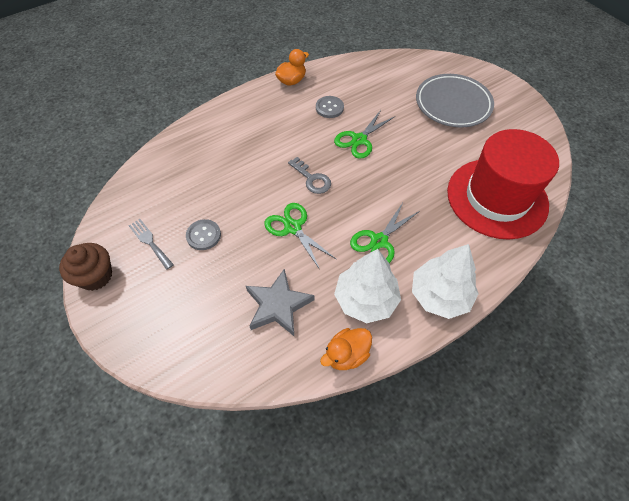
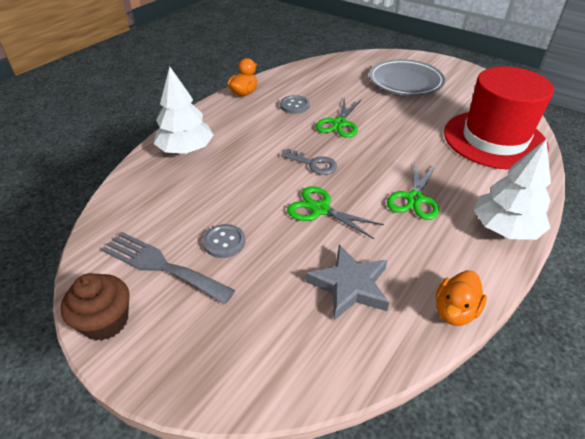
camera: 20 degrees left, 15 degrees down
grey fork [129,219,174,270] -> grey fork [101,232,235,304], size x1.70
white tree [334,249,401,323] -> white tree moved to [154,67,213,154]

